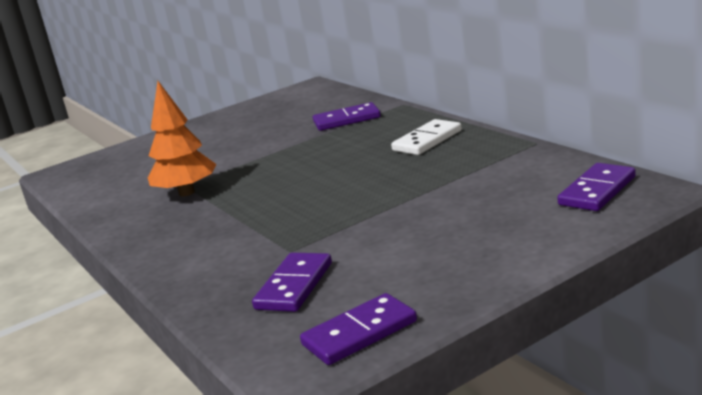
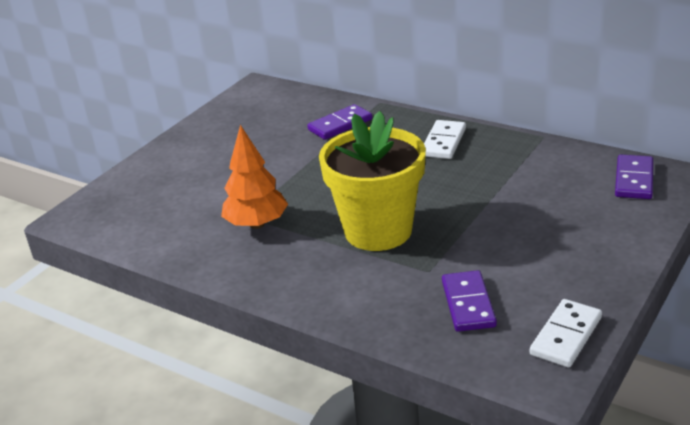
camera: 25 degrees left, 10 degrees up
purple domino [300,293,417,365] -> white domino [530,299,602,368]
none -> yellow flower pot [319,111,426,251]

